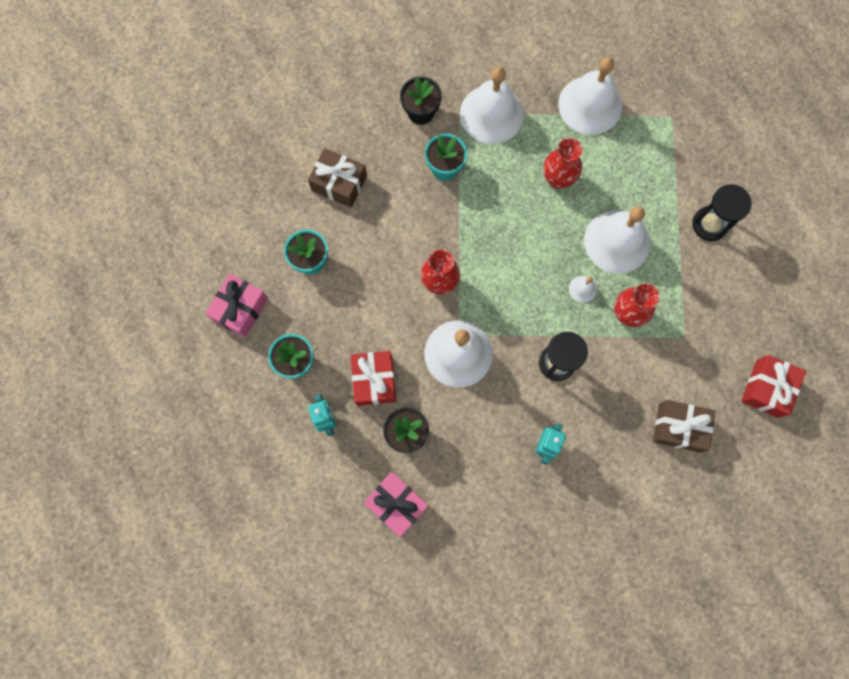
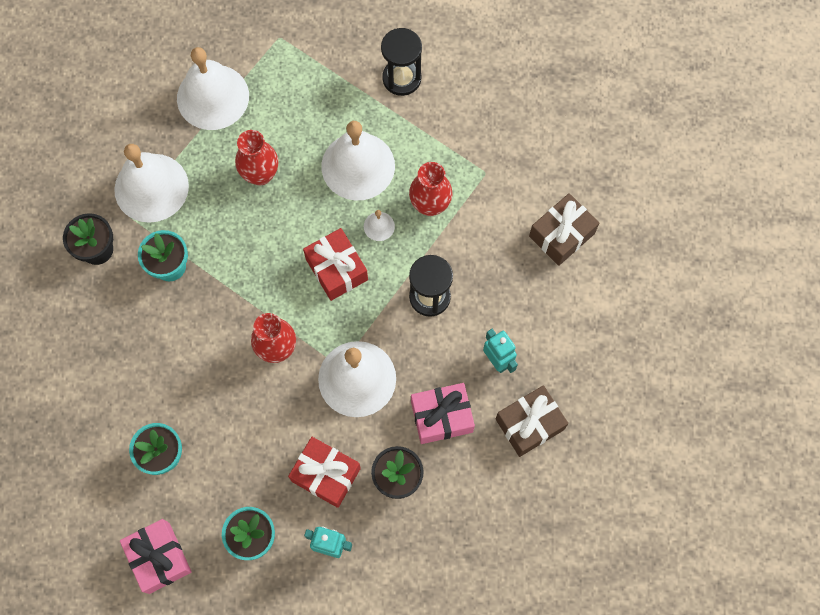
camera: 55 degrees left, 5 degrees down
brown gift [308,148,367,208] -> brown gift moved to [496,385,568,457]
pink gift [364,472,428,537] -> pink gift moved to [411,383,475,444]
red gift [741,355,806,418] -> red gift moved to [303,228,368,301]

